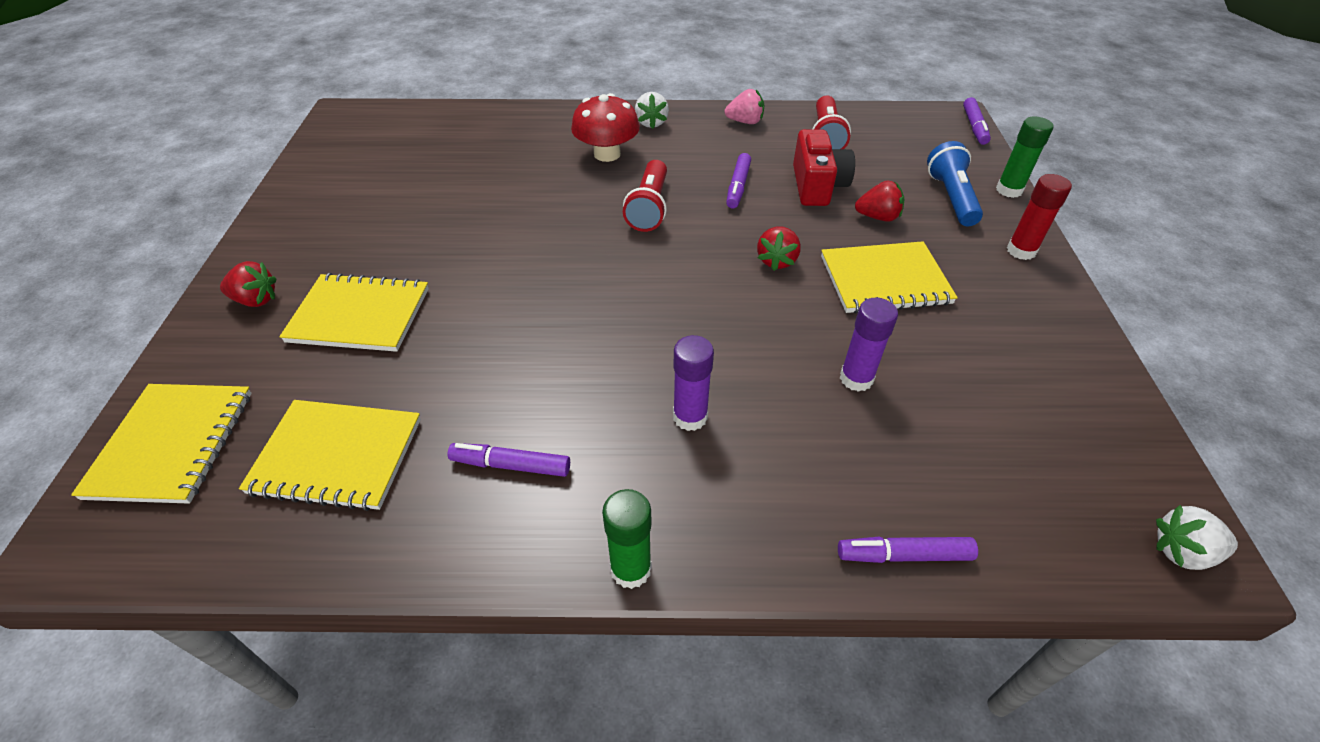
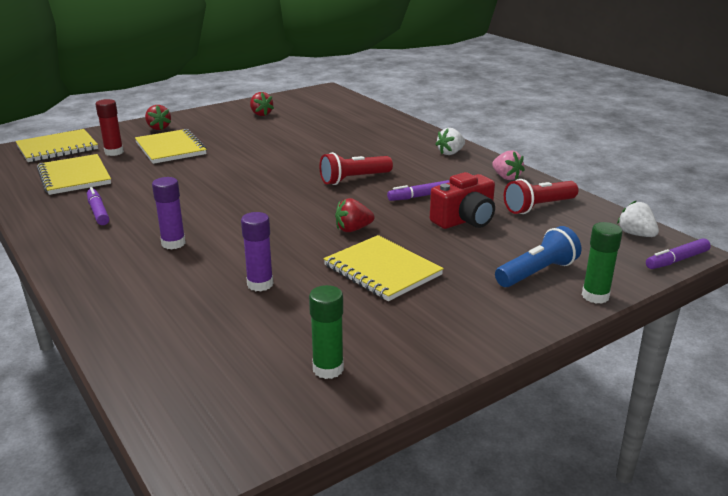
camera: 55 degrees right, 20 degrees down
red mushroom [571,93,640,162] -> none
green glue stick [602,489,652,589] -> green glue stick moved to [309,285,344,379]
purple marker [838,537,978,563] -> none
red strawberry [855,181,904,222] -> red strawberry moved to [250,92,274,116]
red glue stick [1007,174,1072,260] -> red glue stick moved to [95,99,124,156]
white strawberry [1156,505,1238,570] -> white strawberry moved to [617,201,659,237]

